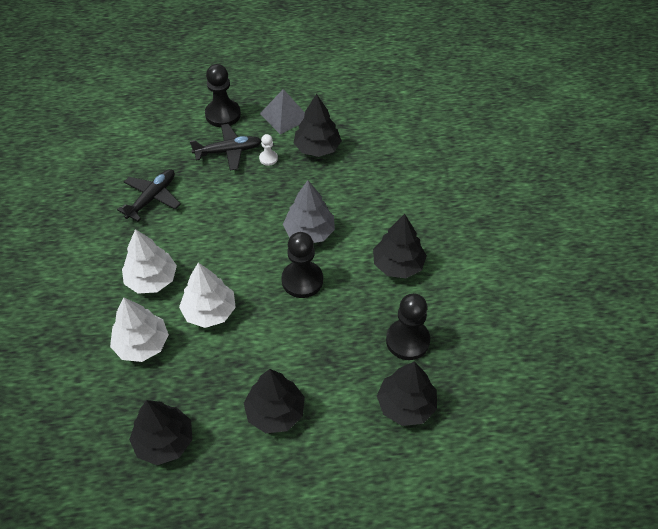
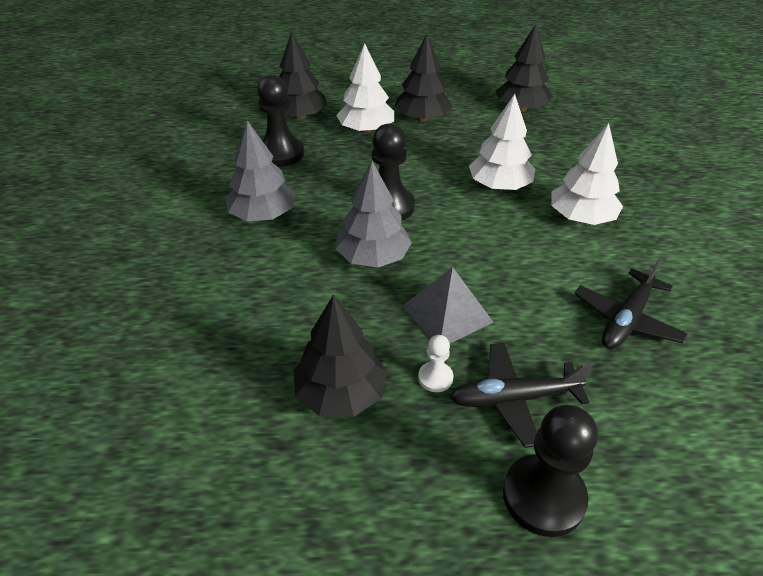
camera: 175 degrees left, 10 degrees down
white tree [110,297,169,362] -> white tree moved to [336,43,394,133]
grey pyramid [260,89,305,134] -> grey pyramid moved to [402,267,494,343]
black tree [373,214,427,278] -> grey tree [225,121,296,221]

